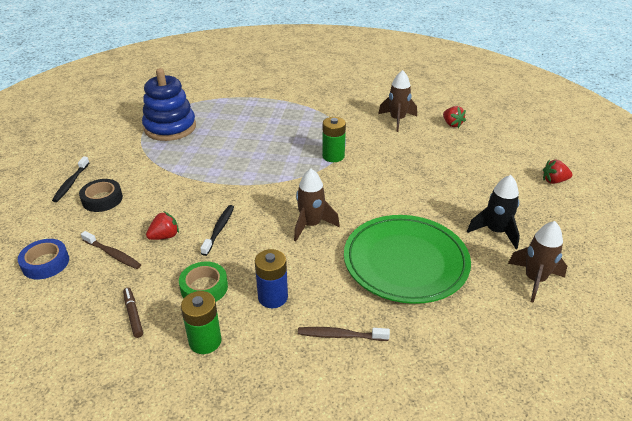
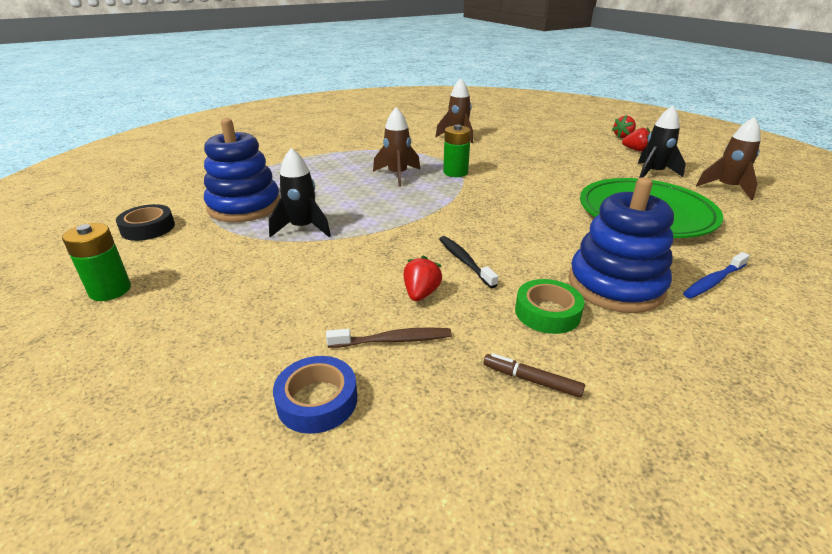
camera: 40 degrees left, 5 degrees down
black toothbrush [52,156,90,202] -> none
black tape [79,179,123,212] -> black tape moved to [116,204,175,241]
green battery [181,291,222,354] -> green battery moved to [62,223,131,301]
blue battery [255,249,288,308] -> blue stacking toy [569,177,674,313]
brown rocket [294,169,340,241] -> brown rocket moved to [373,107,420,186]
brown toothbrush [298,327,390,341] -> blue toothbrush [683,252,750,299]
red strawberry [443,106,466,128] -> red strawberry moved to [622,127,650,152]
none -> black rocket [269,148,331,237]

